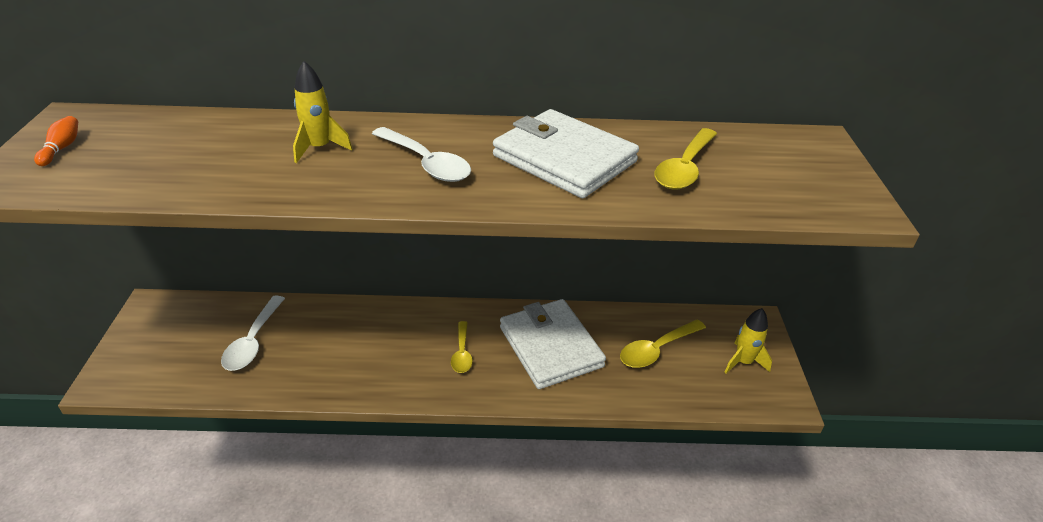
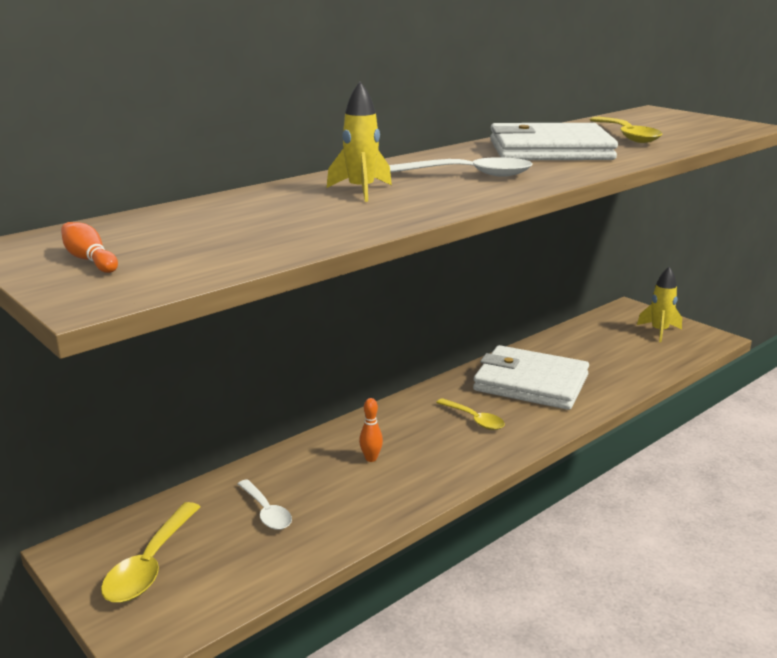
camera: 40 degrees left, 15 degrees down
white spoon [221,295,285,371] -> white spoon [238,479,292,530], size x0.66
yellow spoon [620,319,706,368] -> yellow spoon moved to [101,502,200,603]
none -> orange bowling pin [359,398,383,462]

